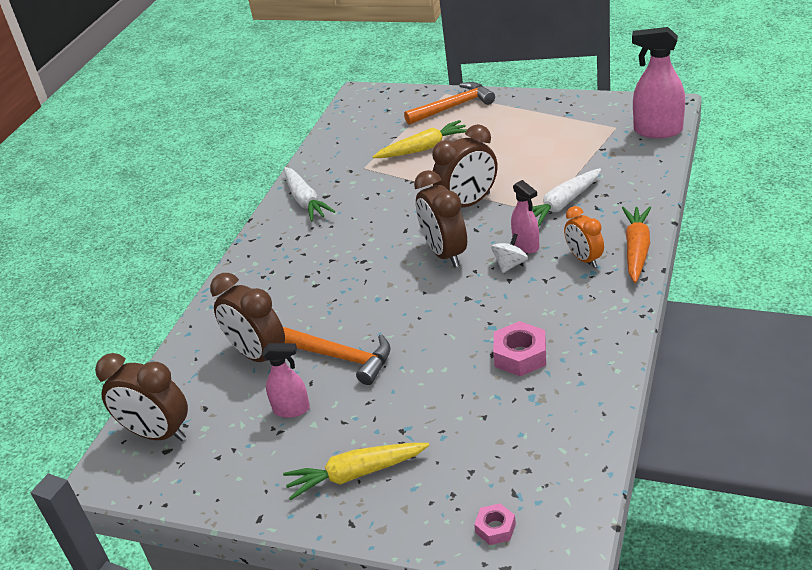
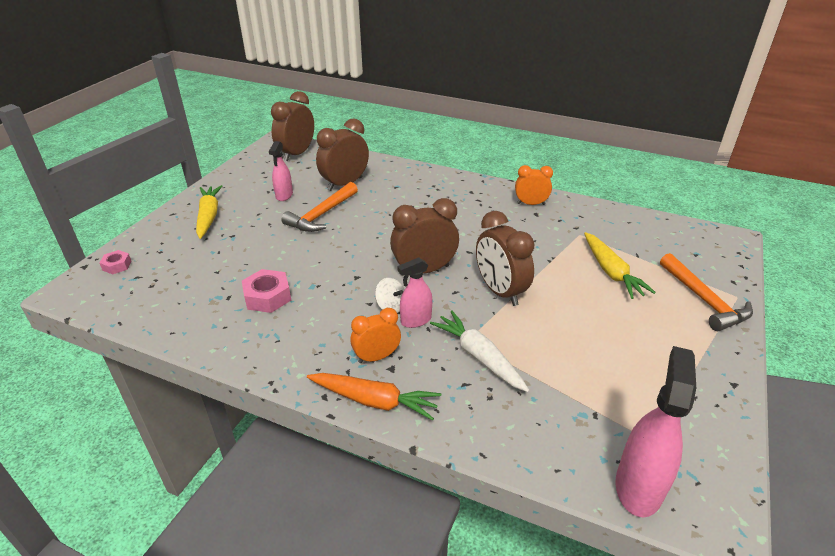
camera: 90 degrees right, 0 degrees up
white carrot [284,167,336,222] -> orange clock [515,165,553,205]

